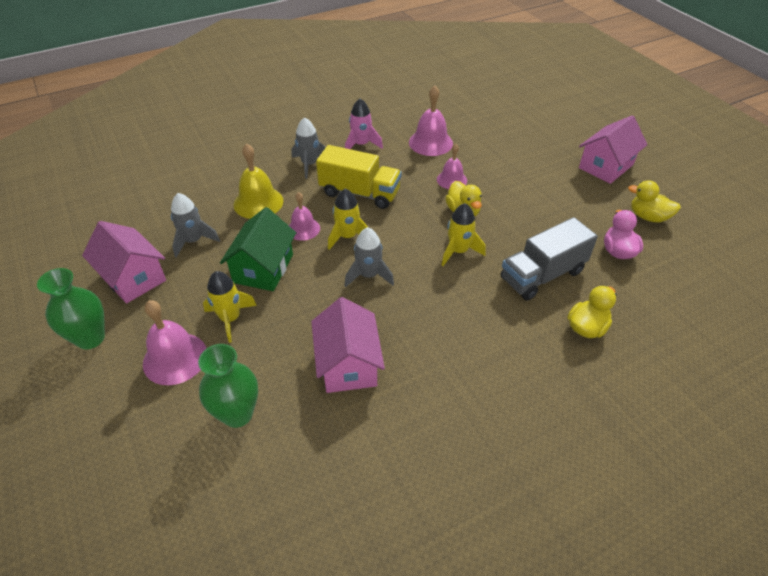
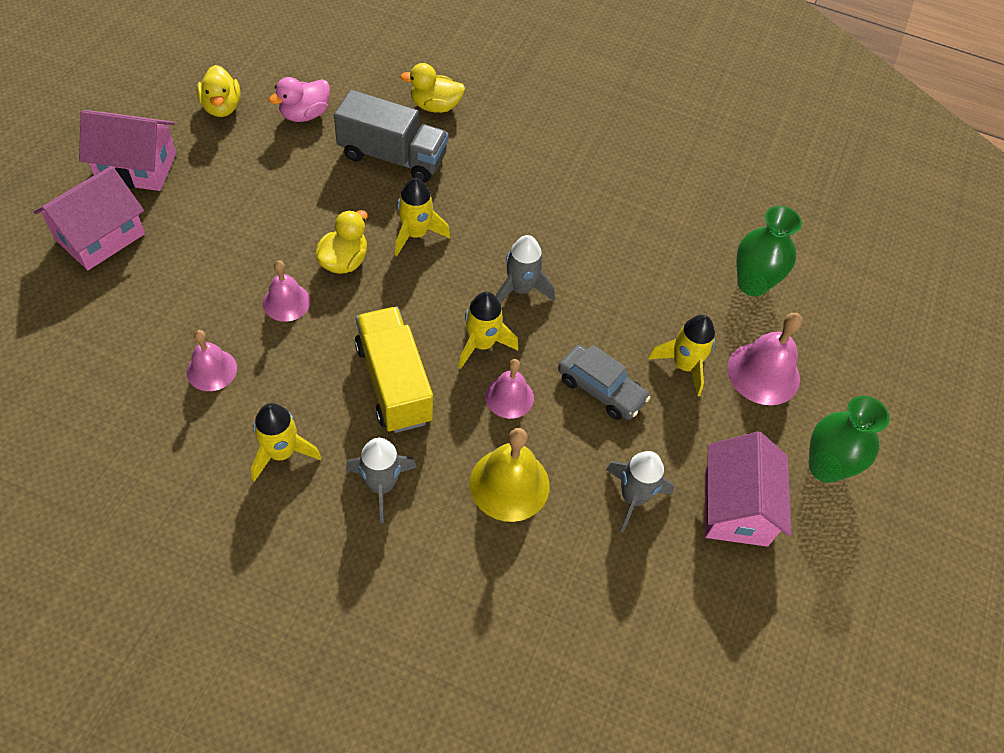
camera: 135 degrees left, 10 degrees up
green house [220,207,296,291] -> grey car [558,345,650,420]
pink house [311,297,385,393] -> pink house moved to [34,166,145,270]
pink rocket [345,98,383,149] -> yellow rocket [251,403,321,482]
pink bell [409,86,453,156] -> pink bell [186,330,237,391], size x0.64

